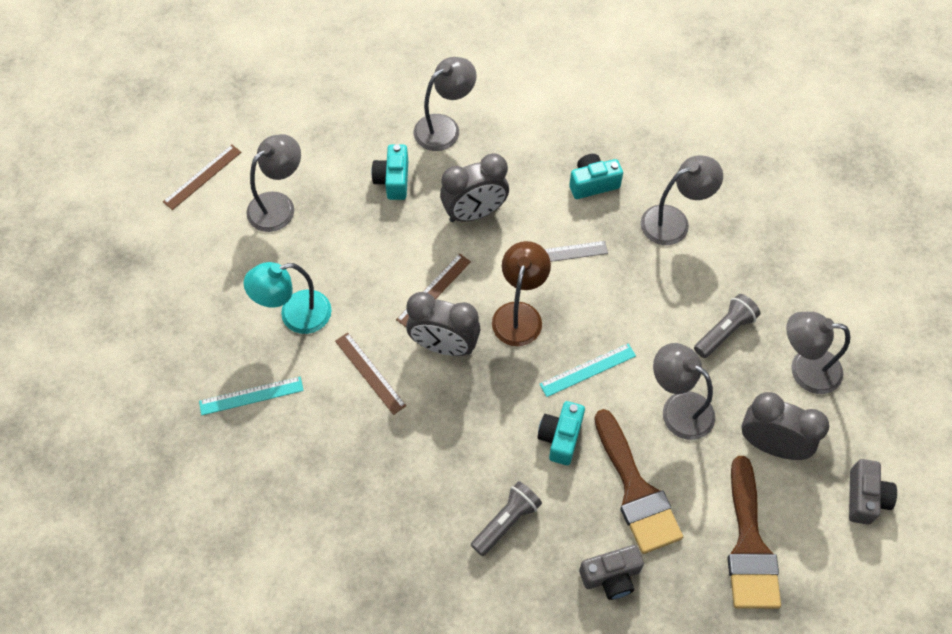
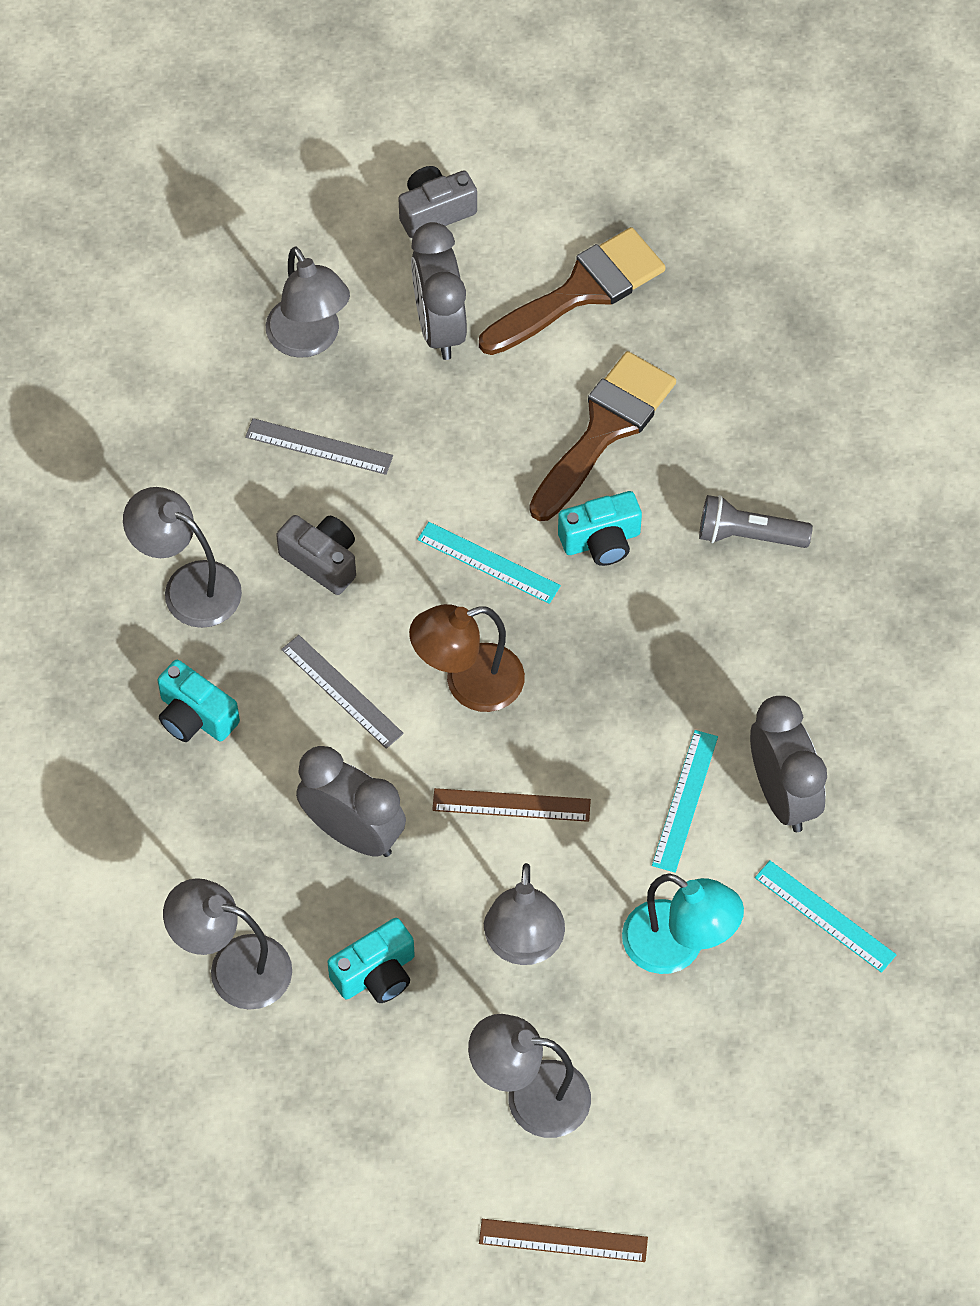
camera: 125 degrees left, 0 degrees up
brown ruler [335,333,406,415] -> turquoise ruler [652,730,718,873]
grey clock [406,292,481,356] -> grey clock moved to [750,696,827,832]
grey camera [579,545,644,600] -> grey camera moved to [276,515,356,595]
grey lamp [653,343,715,440] -> grey lamp moved to [484,863,565,965]
grey flashlight [694,294,760,358] -> grey ruler [245,418,393,475]

